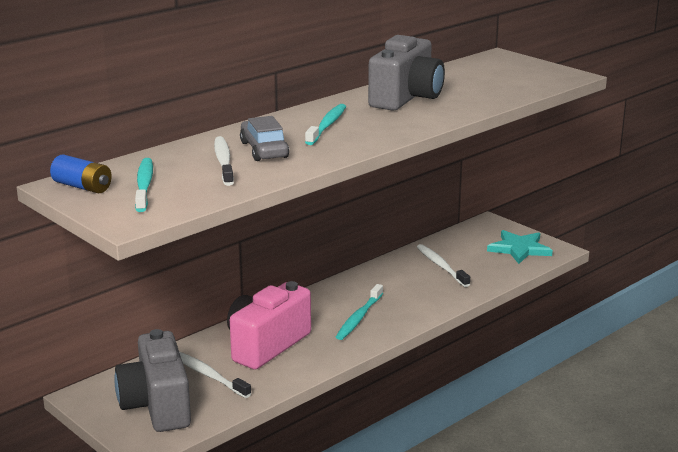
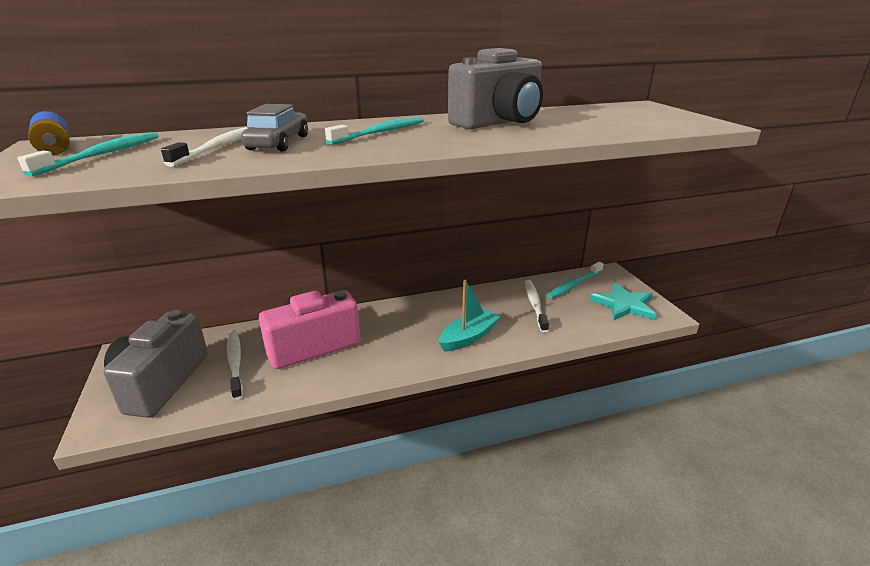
camera: 25 degrees right, 5 degrees up
turquoise toothbrush [336,284,383,340] -> turquoise toothbrush moved to [547,262,604,298]
none -> turquoise boat [439,280,500,352]

